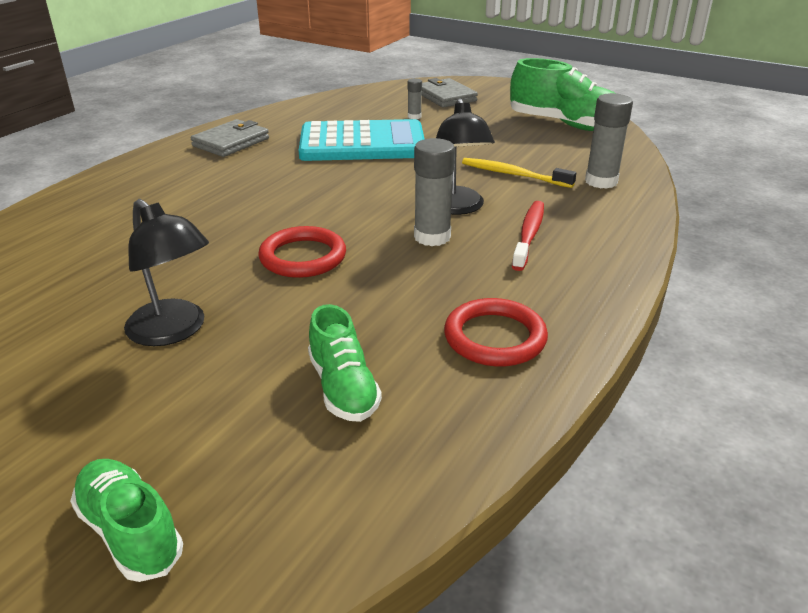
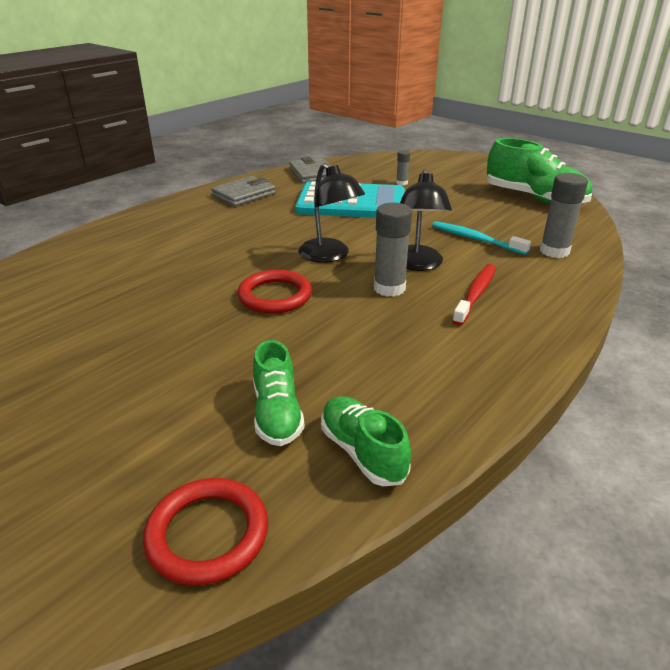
camera: 10 degrees right, 0 degrees up
green shoe [70,459,183,582] -> green shoe moved to [321,396,411,486]
black lamp [124,199,209,346] -> black lamp moved to [298,163,365,263]
grey wallet [421,78,478,108] -> grey wallet moved to [289,157,331,183]
red ring [444,298,548,367] -> red ring moved to [143,478,268,586]
yellow toothbrush [462,158,576,188] -> turquoise toothbrush [432,221,531,255]

